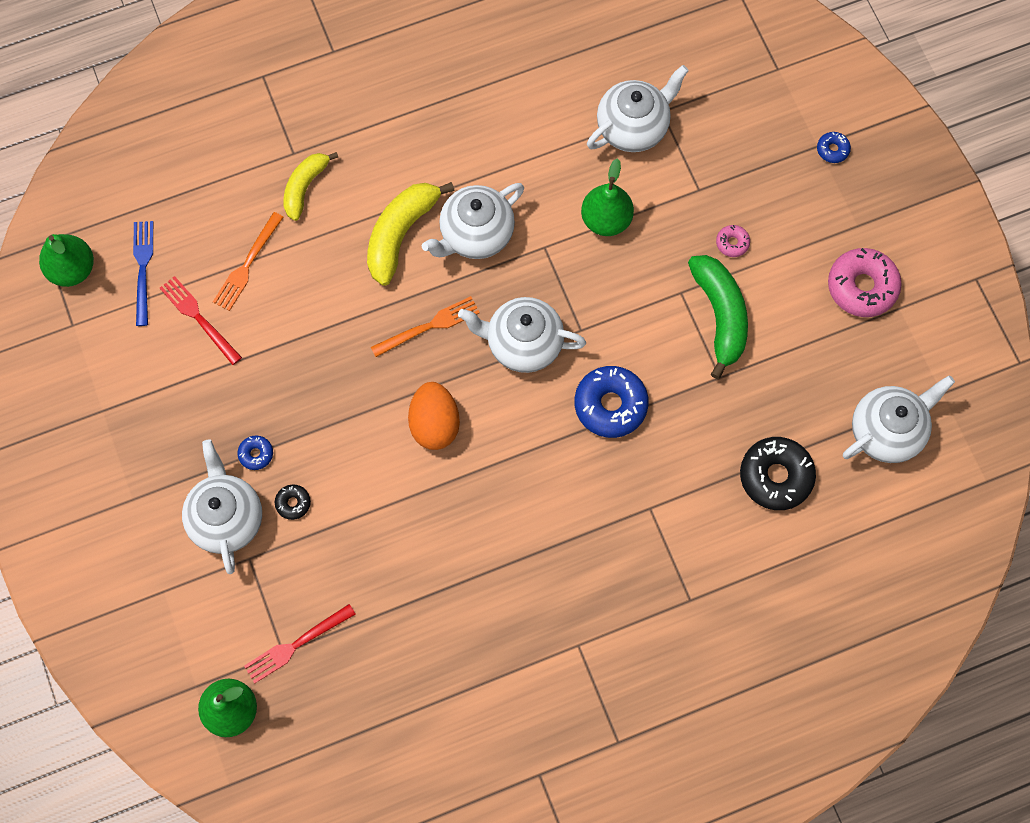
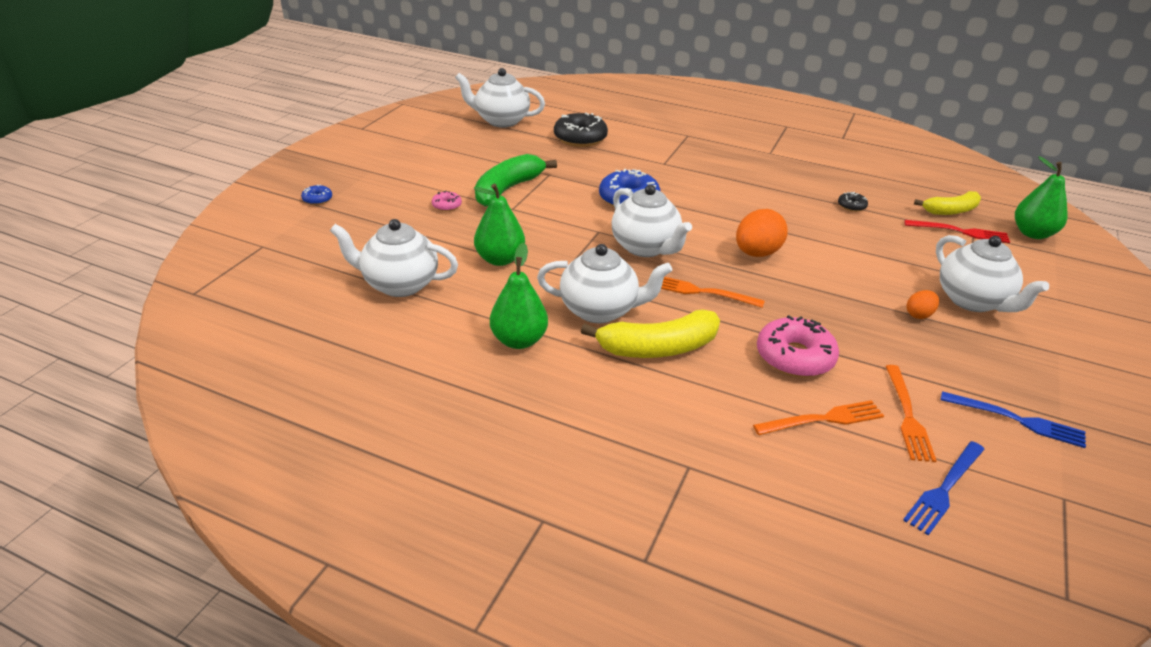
camera: 135 degrees left, 35 degrees down
green pear [39,234,94,287] -> green pear moved to [490,243,548,349]
red fork [160,276,242,365] -> orange fork [886,365,937,462]
white teapot [182,439,262,574] -> white teapot turned 60 degrees counterclockwise [936,235,1049,312]
blue donut [237,435,273,470] -> orange egg [906,290,939,319]
black donut [275,484,311,520] -> black donut moved to [838,192,868,212]
yellow banana [284,152,338,221] -> yellow banana moved to [914,191,981,215]
pink donut [828,248,902,317] -> pink donut moved to [757,315,839,377]
none -> blue fork [941,391,1086,448]

